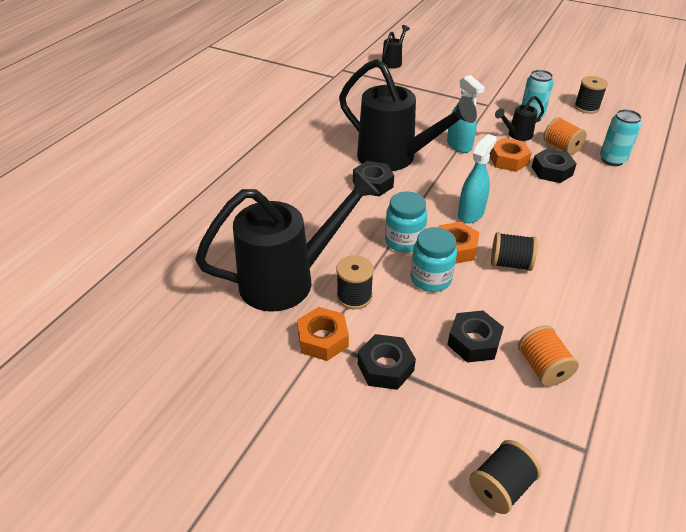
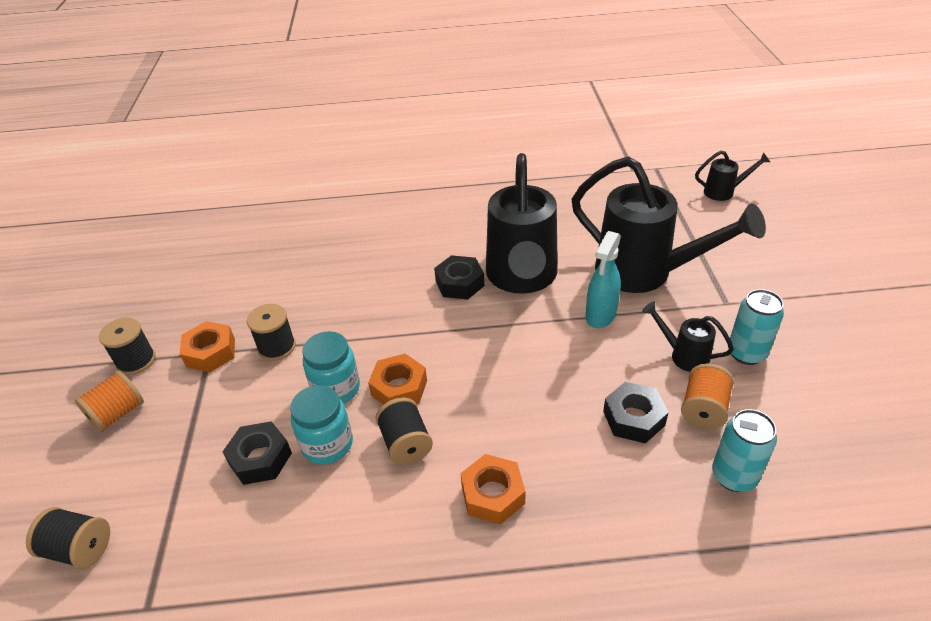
camera: 60 degrees right, 0 degrees up
black watering can [195,170,380,312] -> black watering can moved to [571,156,766,293]
black nut [358,334,416,390] -> none
turquoise jar [385,191,427,253] -> turquoise jar moved to [290,385,353,465]
turquoise spray bottle [458,134,497,223] -> none
orange nut [490,138,532,172] -> orange nut moved to [460,454,526,525]
orange spool [518,325,579,387] -> orange spool moved to [75,371,144,432]
black spool [574,76,608,114] -> black spool moved to [99,318,156,375]

